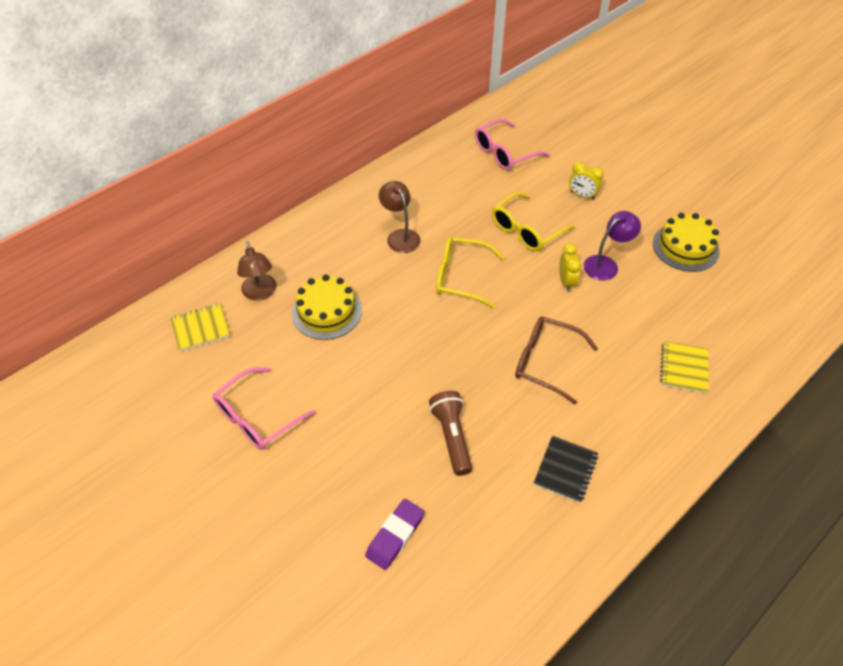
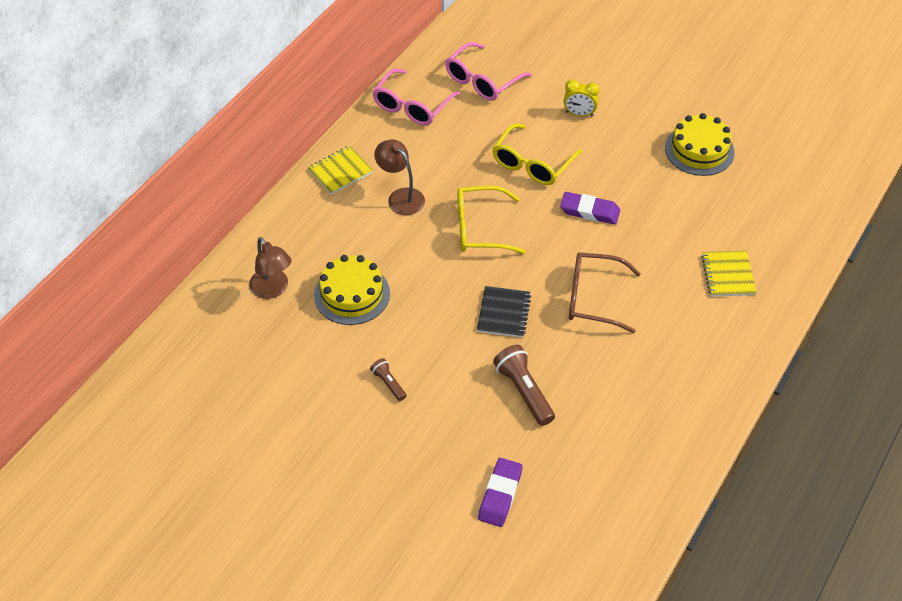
camera: 15 degrees left, 0 degrees up
yellow notebook [171,303,231,351] -> yellow notebook moved to [308,146,373,195]
pink glasses [213,367,316,450] -> pink glasses moved to [372,69,460,125]
black notebook [534,436,598,503] -> black notebook moved to [477,286,531,338]
yellow clock [559,243,581,292] -> purple eraser [560,192,620,225]
purple lamp [583,211,641,281] -> none
none -> brown flashlight [370,358,406,401]

